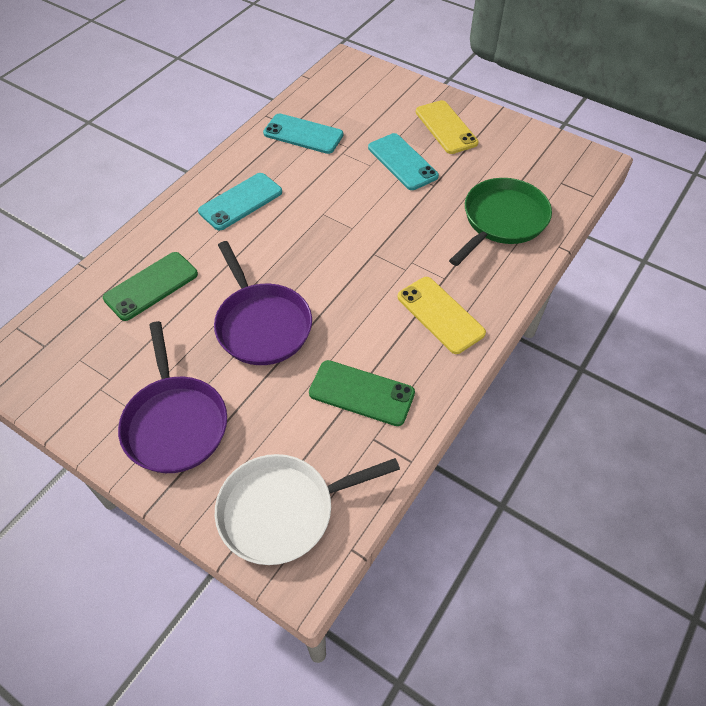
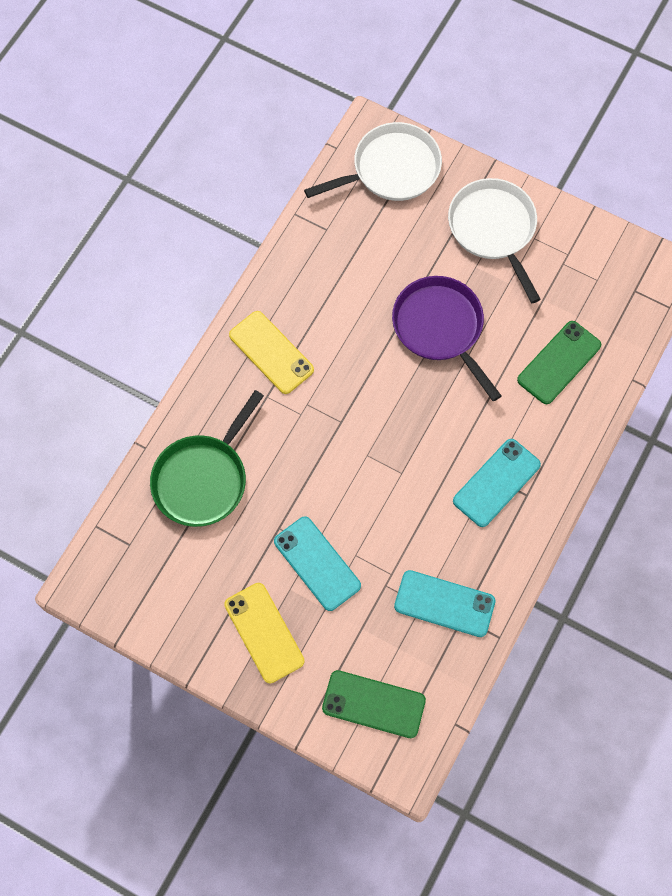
camera: 175 degrees right, 15 degrees up
purple pan [118,321,227,473] -> white pan [448,178,541,303]
green phone [309,360,415,426] -> green phone moved to [322,670,426,738]

